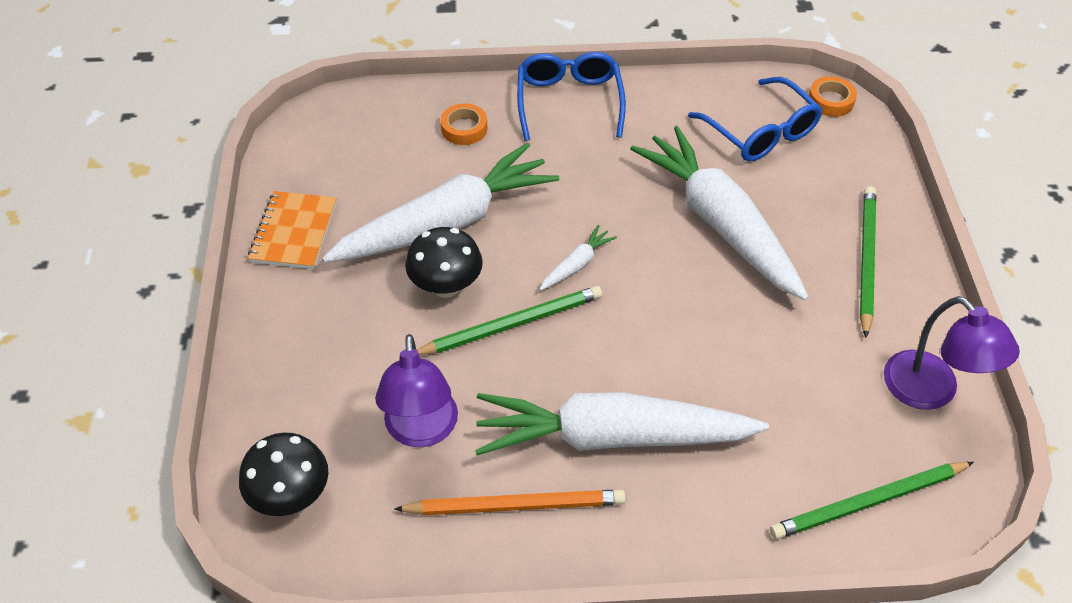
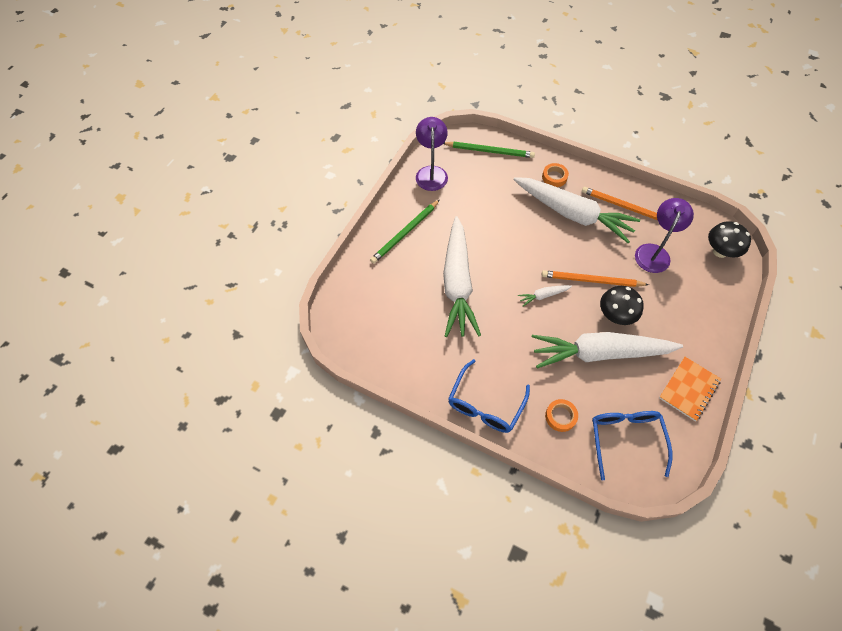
camera: 150 degrees left, 10 degrees up
green pencil [417,286,602,355] -> orange pencil [542,270,649,287]
blue glasses [688,77,823,161] -> blue glasses moved to [592,411,673,481]
orange tape [809,76,857,117] -> orange tape moved to [542,163,569,187]

